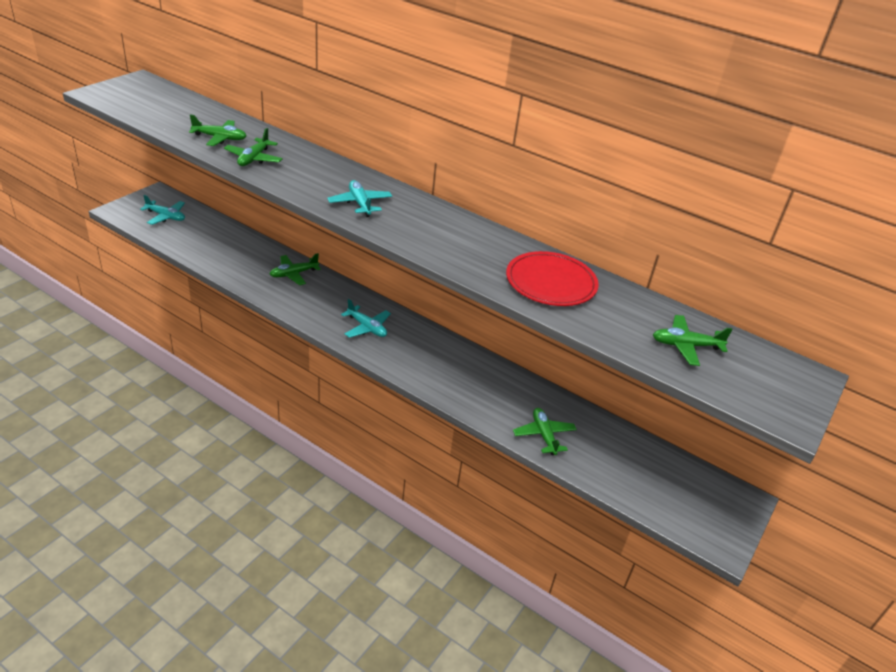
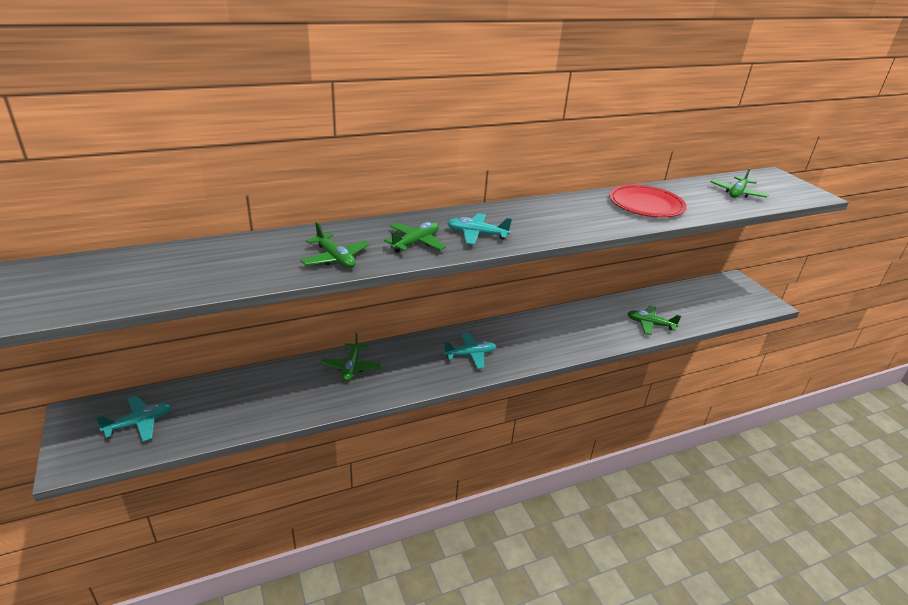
camera: 55 degrees left, 5 degrees down
green plane [189,115,246,146] -> green plane moved to [384,222,446,253]

